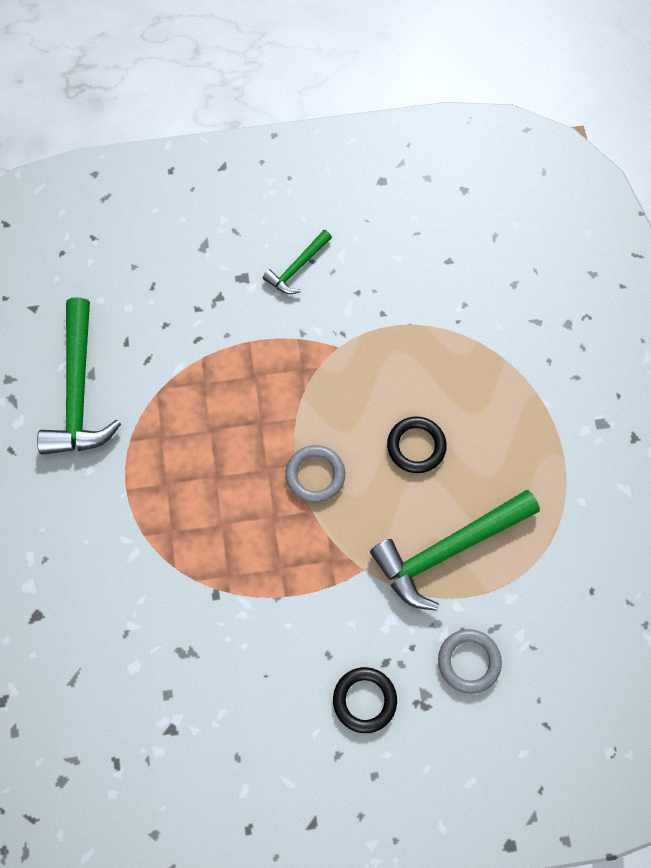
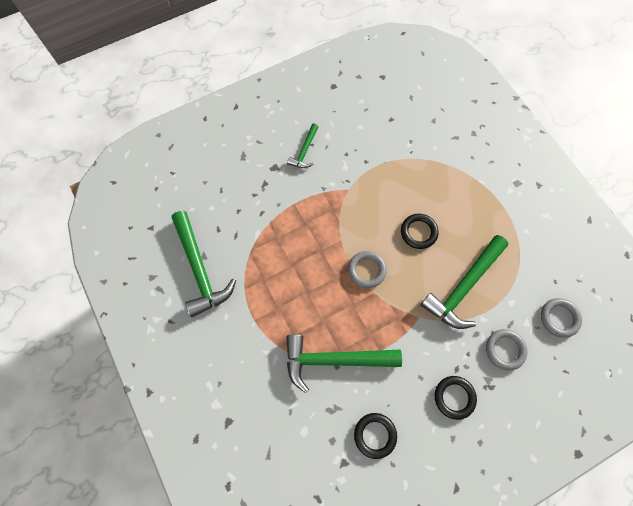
camera: 20 degrees left, 0 degrees up
none -> green hammer [286,334,402,393]
none -> black ring [354,413,397,459]
none -> grey ring [541,298,582,338]

